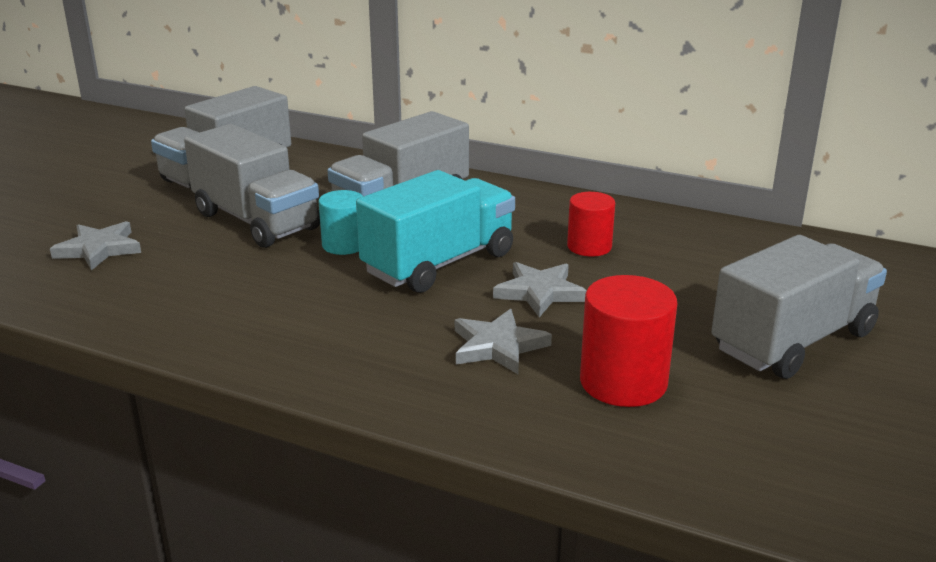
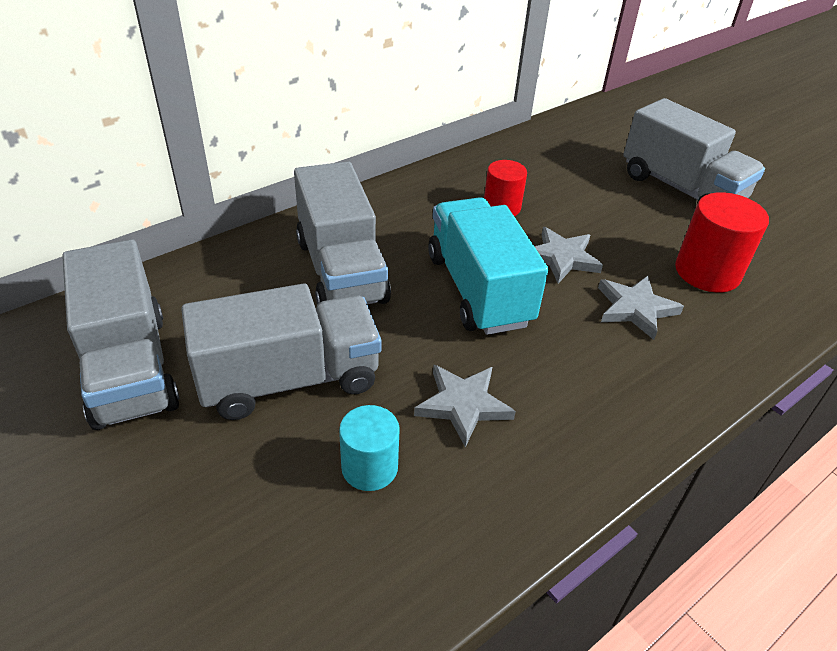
camera: 65 degrees left, 15 degrees up
grey star [50,221,141,270] -> grey star moved to [414,365,516,447]
turquoise cylinder [318,190,363,255] -> turquoise cylinder moved to [339,405,400,491]
grey truck [711,235,887,379] -> grey truck turned 150 degrees clockwise [623,98,765,203]

